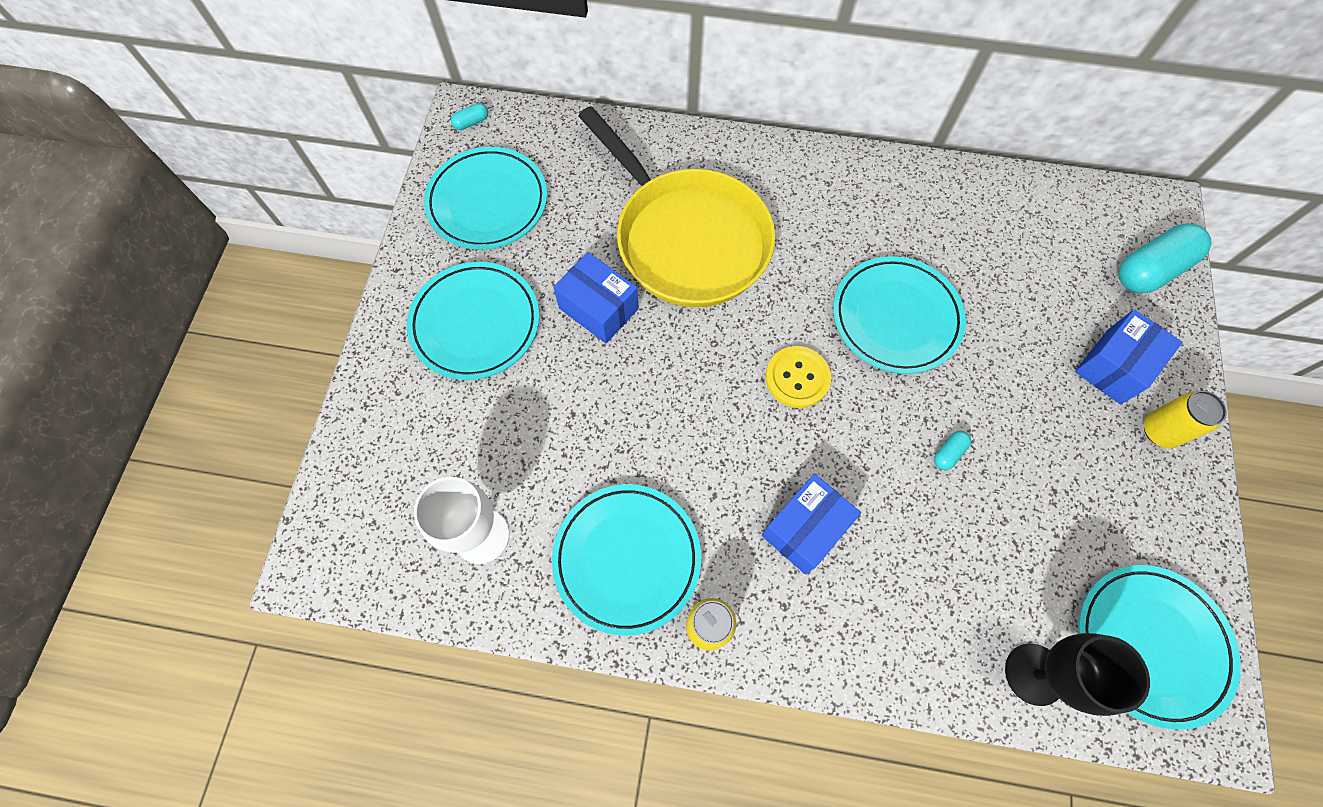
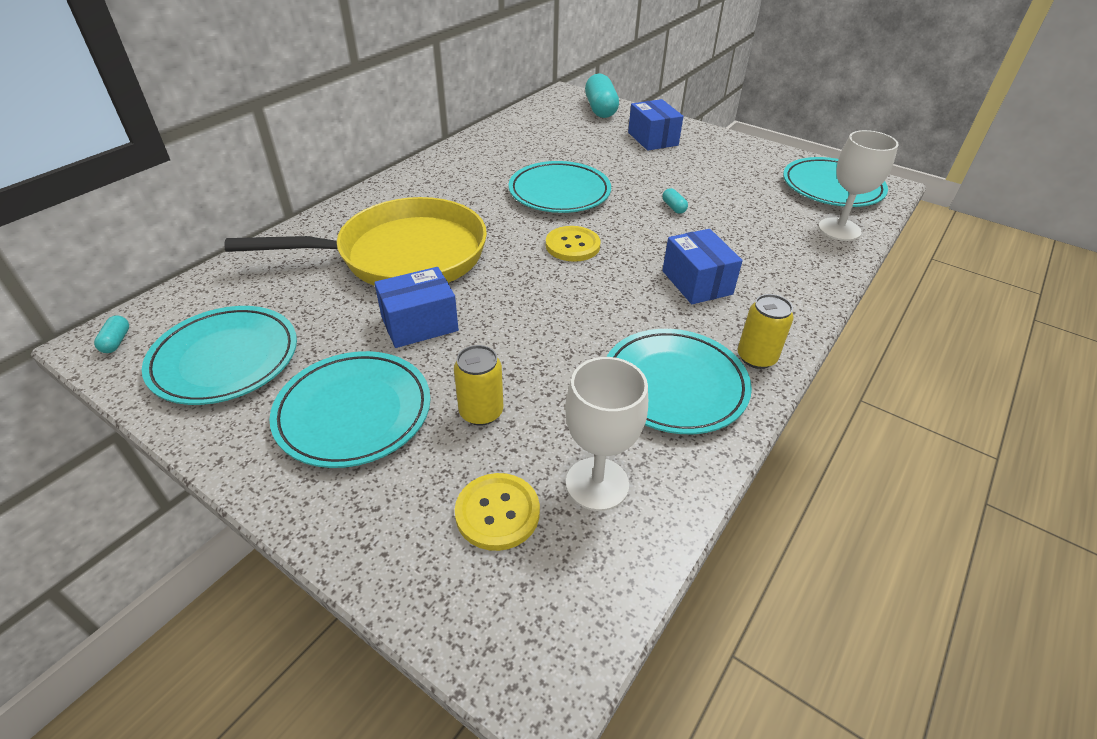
camera: 65 degrees left, 25 degrees down
black goblet [1005,633,1150,716] -> white goblet [818,130,899,241]
yellow can [1144,391,1227,448] -> yellow can moved to [454,345,503,426]
none -> yellow button [455,473,540,551]

